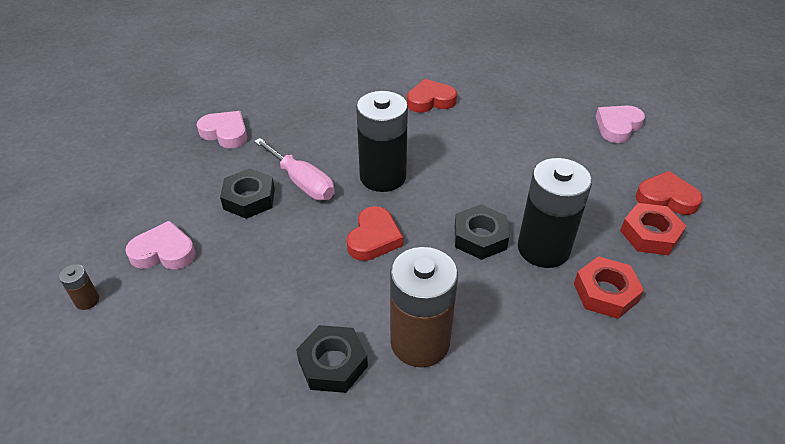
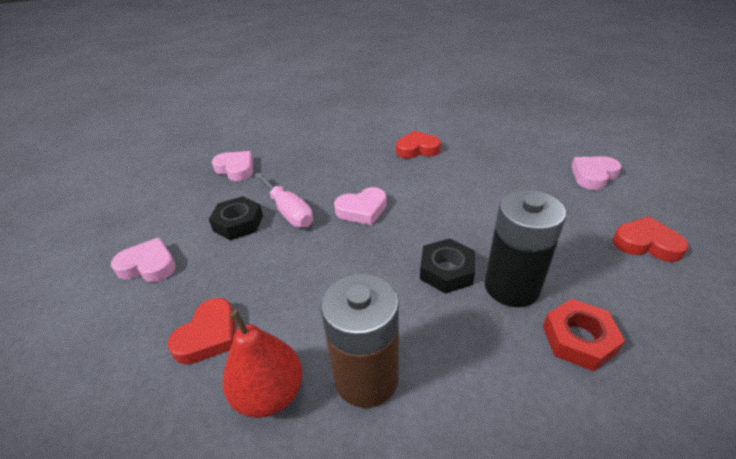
camera: 10 degrees right, 5 degrees down
brown battery [59,264,99,310] -> none
black nut [296,325,368,393] -> red pear [222,310,303,418]
red heart [347,206,403,261] -> red heart moved to [167,298,235,364]
black battery [356,91,408,192] -> pink heart [334,187,387,225]
red nut [620,203,686,255] -> none

